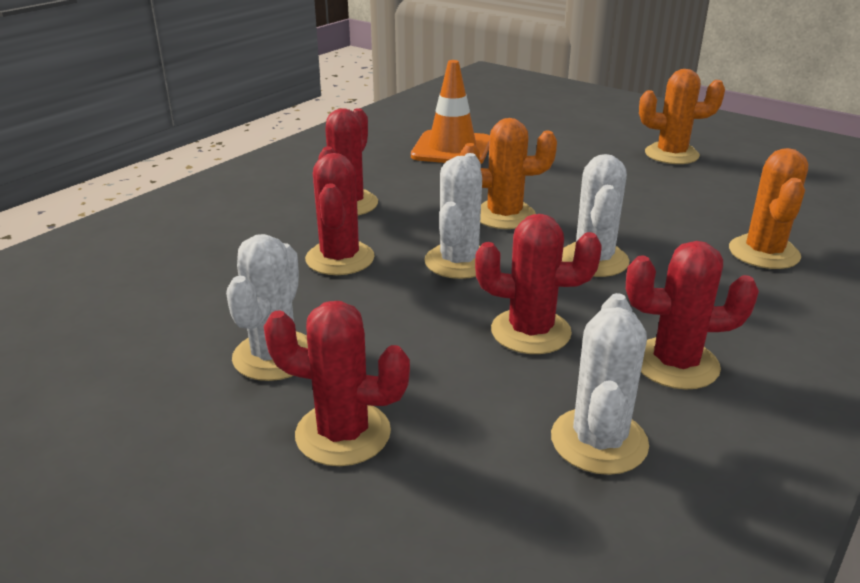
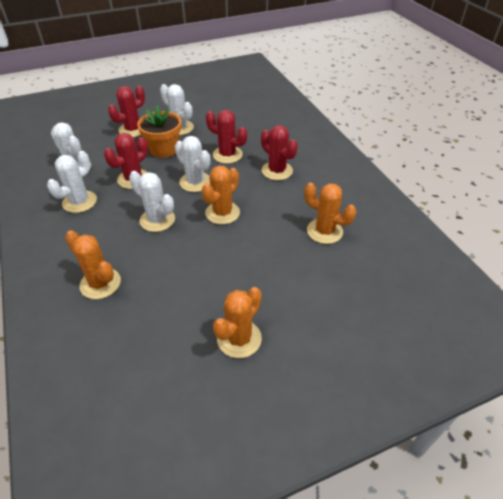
camera: 120 degrees right, 15 degrees up
orange traffic cone [411,60,489,164] -> orange cactus [304,183,357,244]
red cactus [626,241,759,390] -> white cactus [47,151,97,213]
none -> orange flower pot [137,106,182,158]

